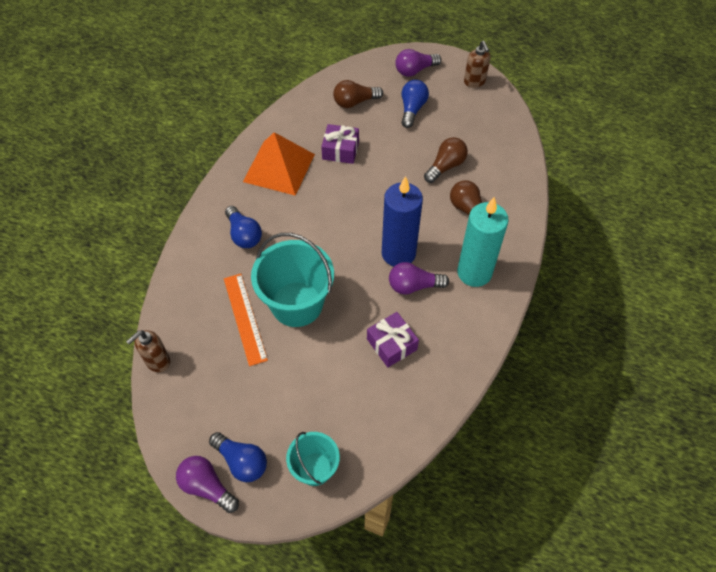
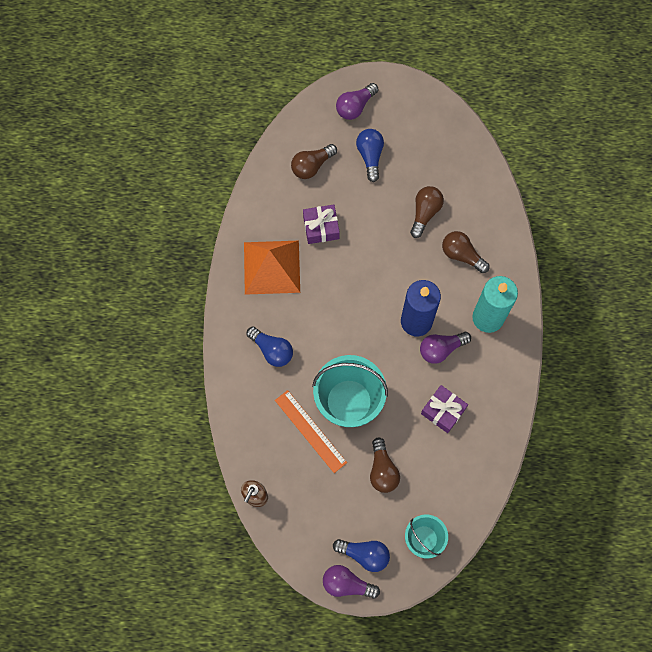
camera: 20 degrees left, 15 degrees up
brown soap dispenser [464,41,491,88] -> none
none -> brown light bulb [370,438,400,493]

